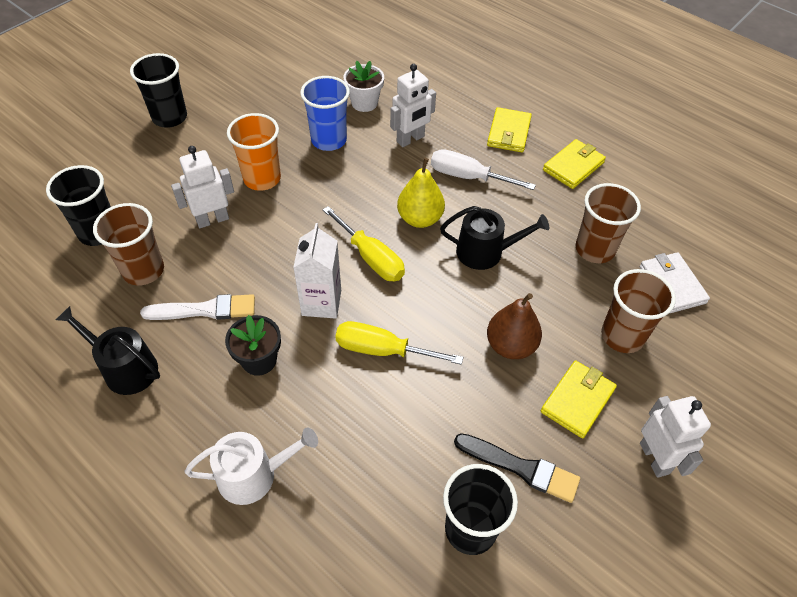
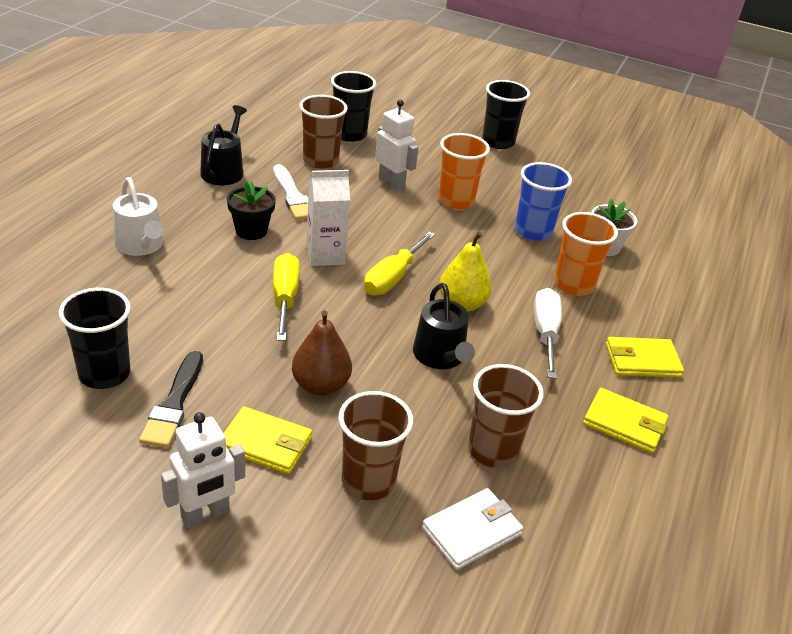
camera: 70 degrees right, 15 degrees down
white robot [390,64,436,147] -> orange cup [554,212,618,296]

